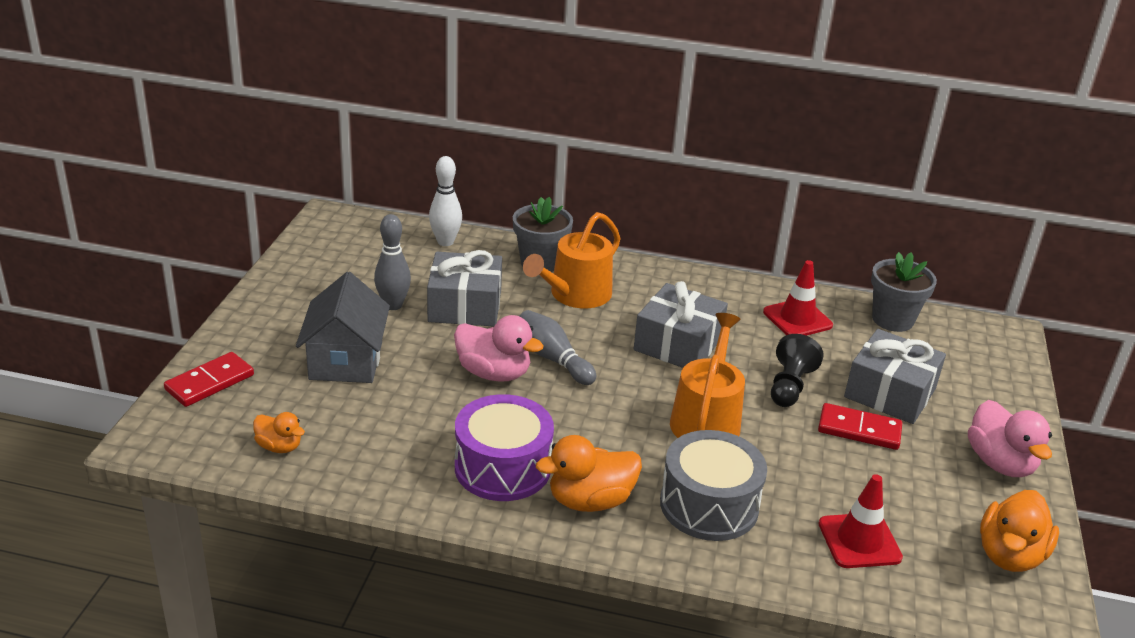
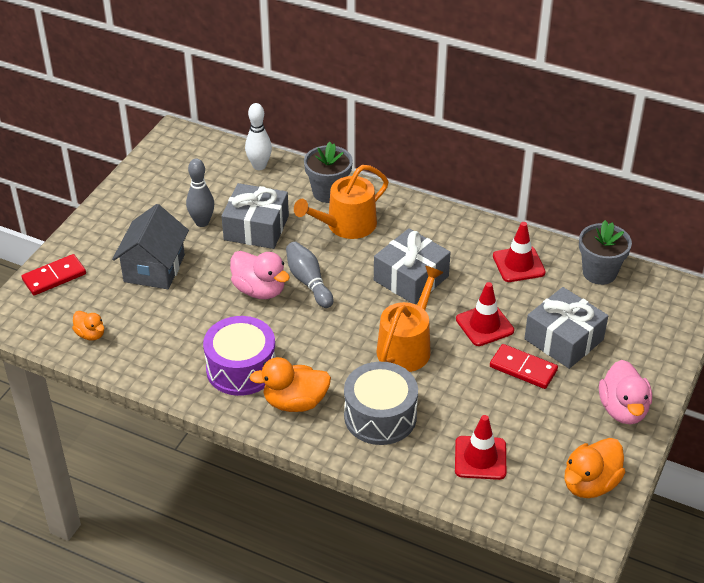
camera: 15 degrees right, 10 degrees up
black pawn [771,334,824,407] -> red traffic cone [456,282,514,346]

